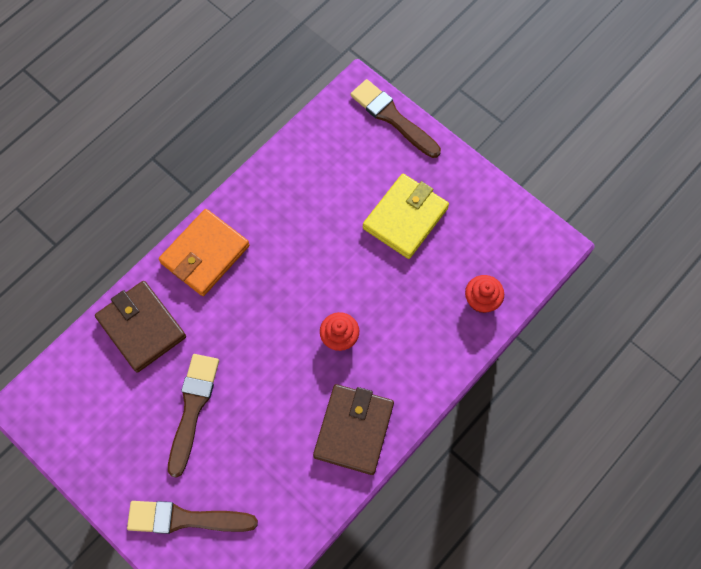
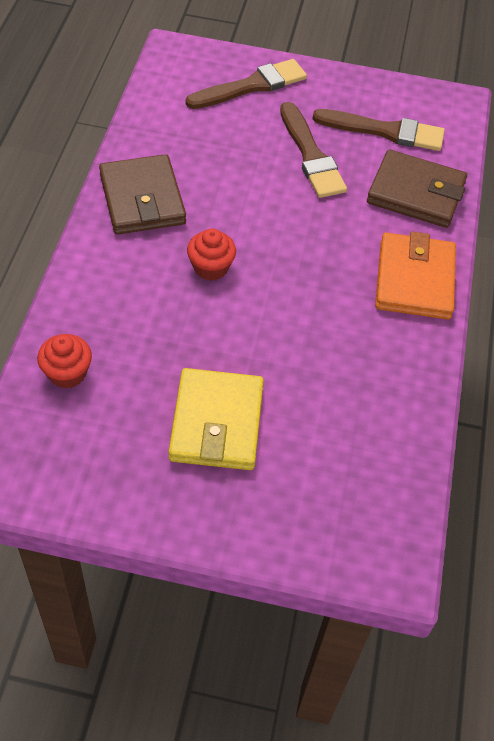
camera: 145 degrees right, 15 degrees down
brown brush [350,79,441,158] -> brown brush moved to [312,109,445,151]

